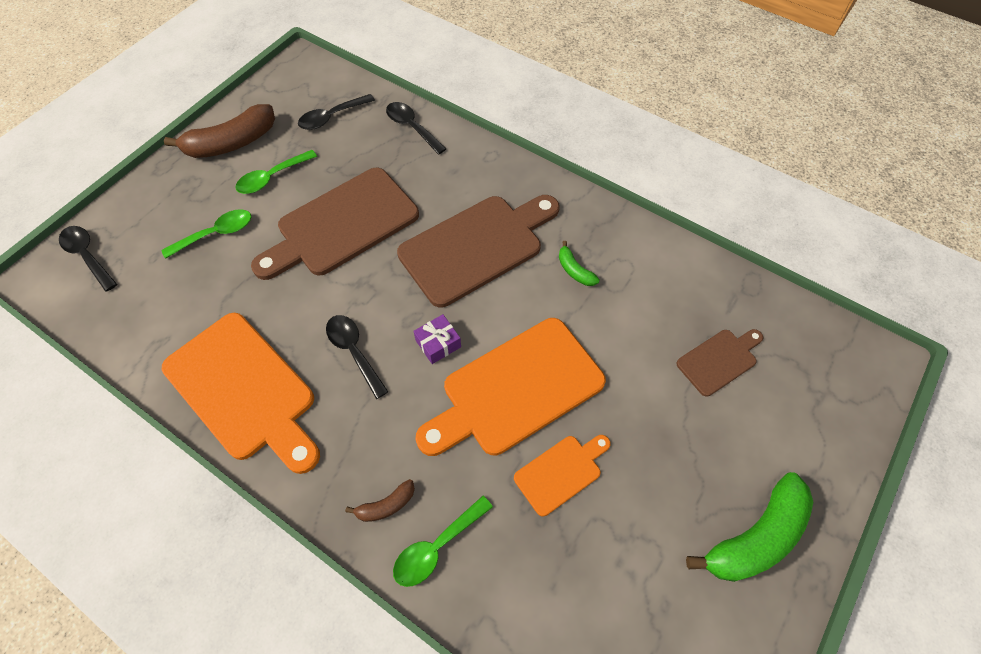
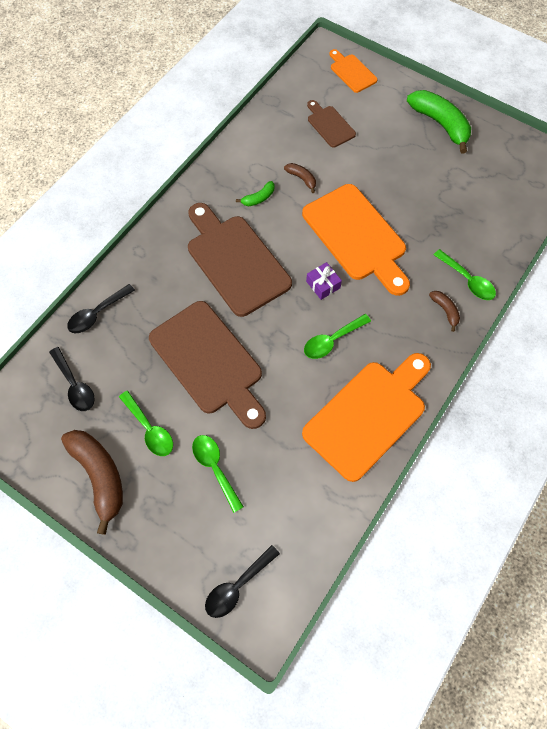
camera: 90 degrees left, 5 degrees up
black spoon [326,315,389,399] -> green spoon [304,314,371,359]
orange cutting board [514,435,611,516] -> orange cutting board moved to [329,49,378,93]
none -> brown banana [284,163,316,193]

